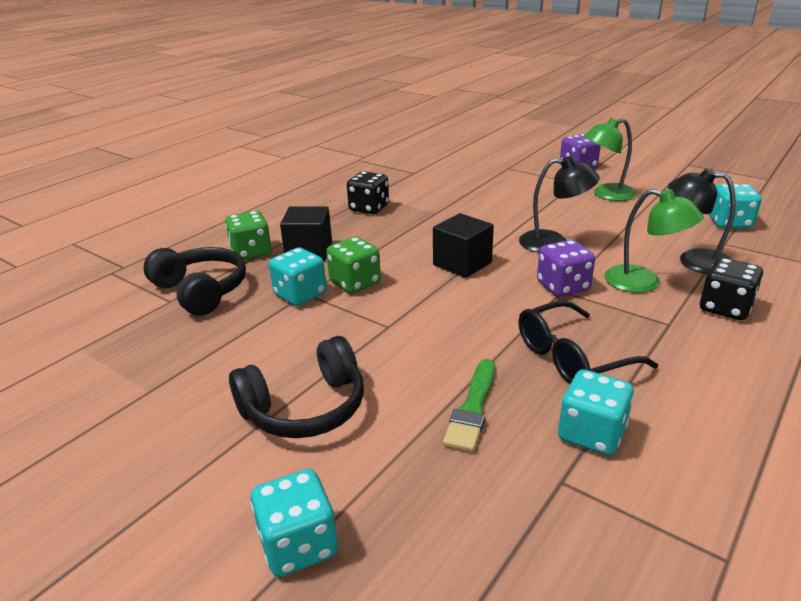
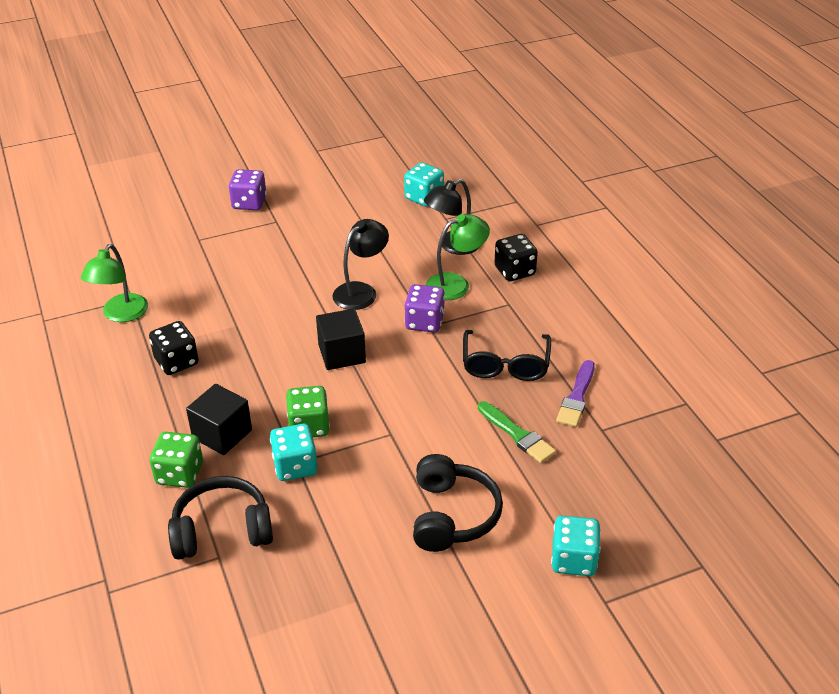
camera: 60 degrees left, 10 degrees up
turquoise dice [558,369,634,456] -> purple brush [556,360,595,427]
green lamp [583,118,637,201] -> green lamp moved to [81,244,148,322]

